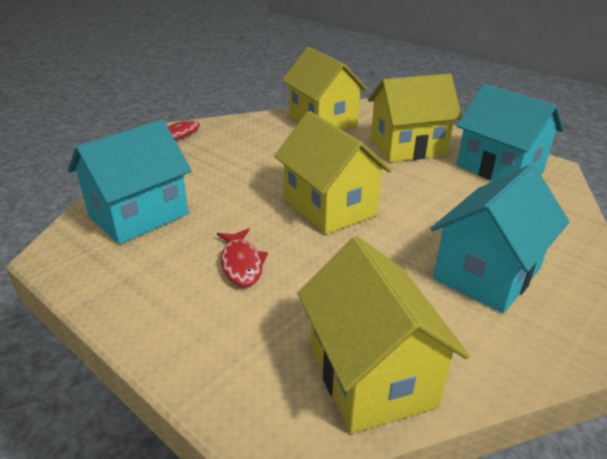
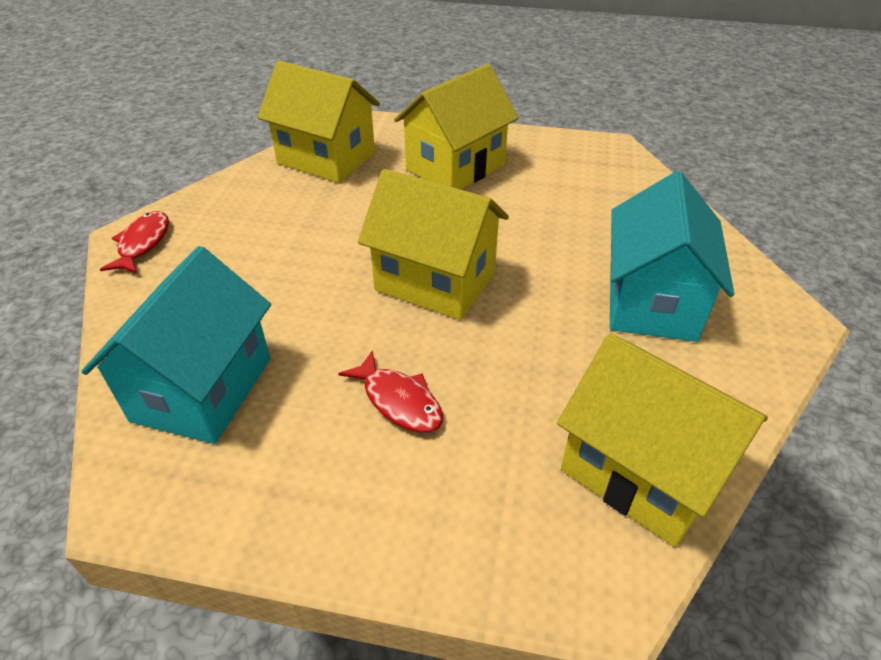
camera: 30 degrees left, 10 degrees up
turquoise house [456,84,564,181] -> none

